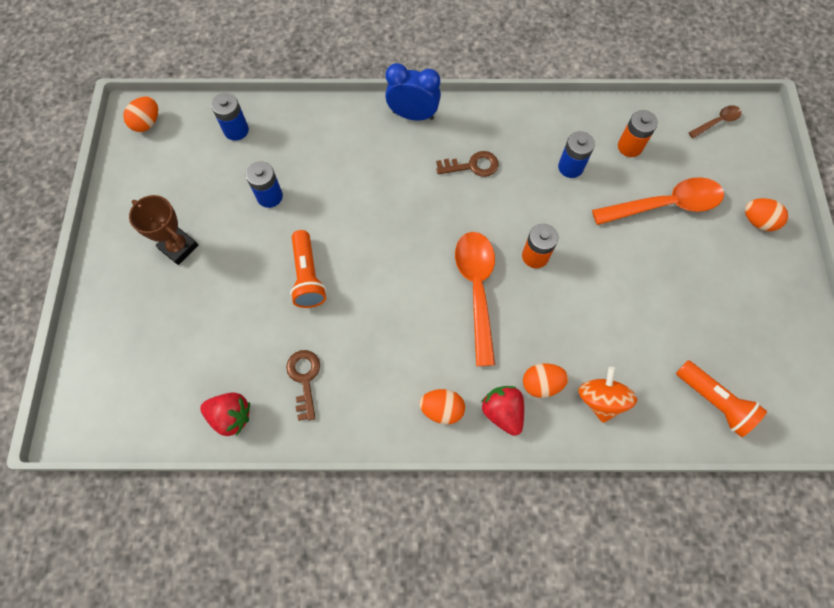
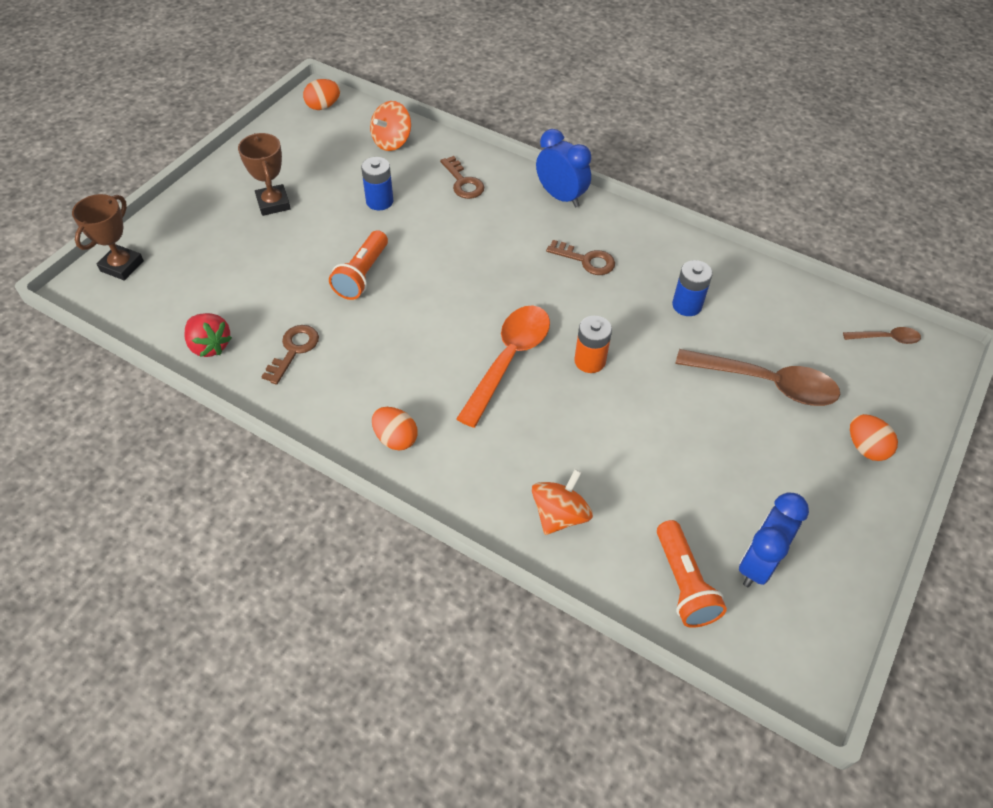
camera: 30 degrees right, 15 degrees down
blue battery [211,93,249,141] -> orange spinning top [370,101,411,151]
red strawberry [481,386,524,436] -> none
orange egg [523,363,569,398] -> none
orange spoon [592,177,724,225] -> brown spoon [675,349,840,406]
orange battery [618,110,658,157] -> none
none -> brown trophy [72,194,144,281]
none -> brown key [440,156,484,199]
none -> blue clock [739,493,809,587]

